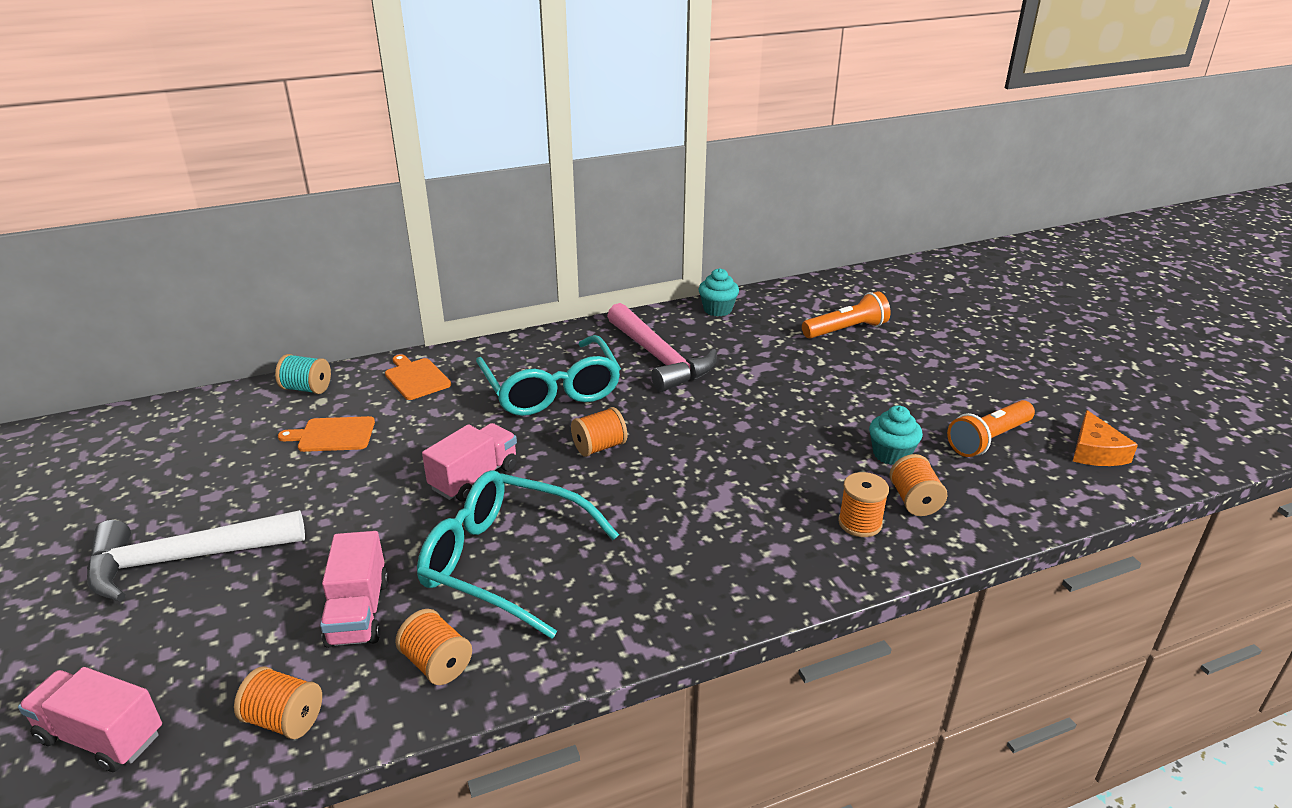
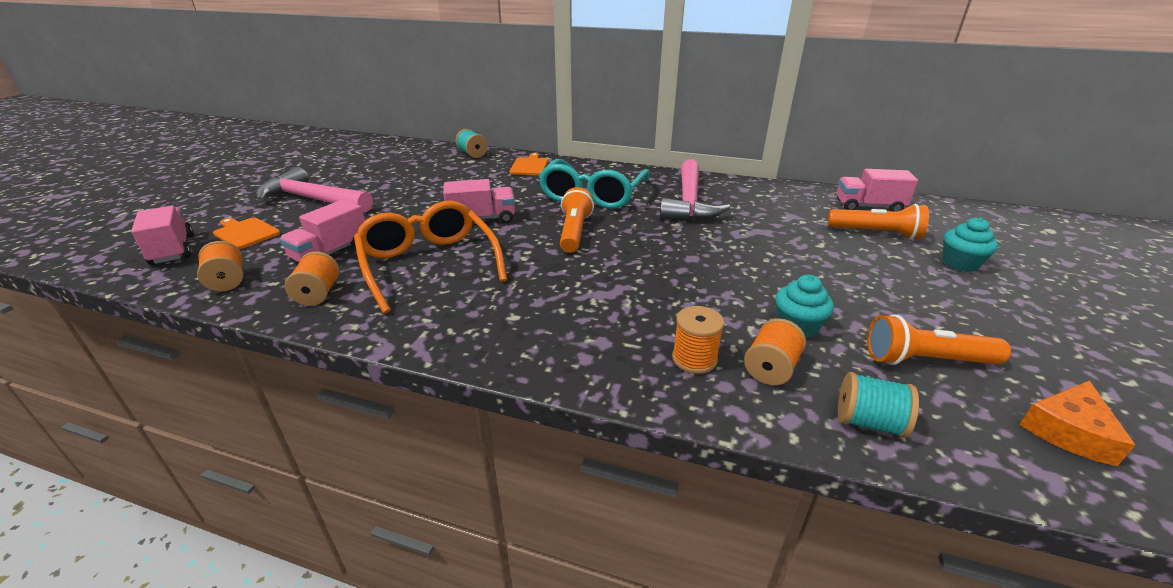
camera: 40 degrees right, 0 degrees up
white hammer [87,510,305,602] -> pink hammer [256,167,373,213]
orange cutting board [278,416,375,452] -> orange cutting board moved to [213,218,280,249]
turquoise glasses [417,470,619,639] -> orange glasses [354,201,507,313]
orange spool [571,407,627,457] -> orange flashlight [560,187,594,253]
turquoise cupcake [699,268,739,316] -> turquoise cupcake moved to [942,217,998,272]
none -> pink truck [837,169,918,212]
none -> turquoise spool [838,372,919,438]

